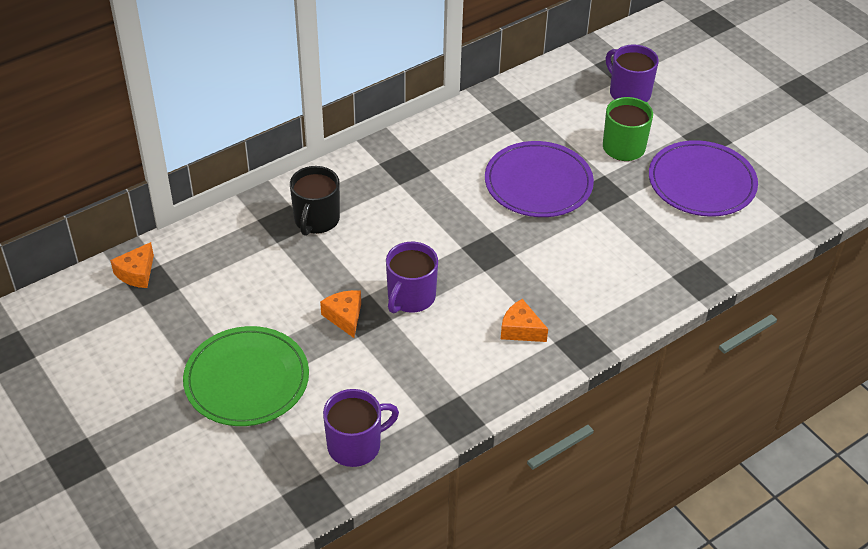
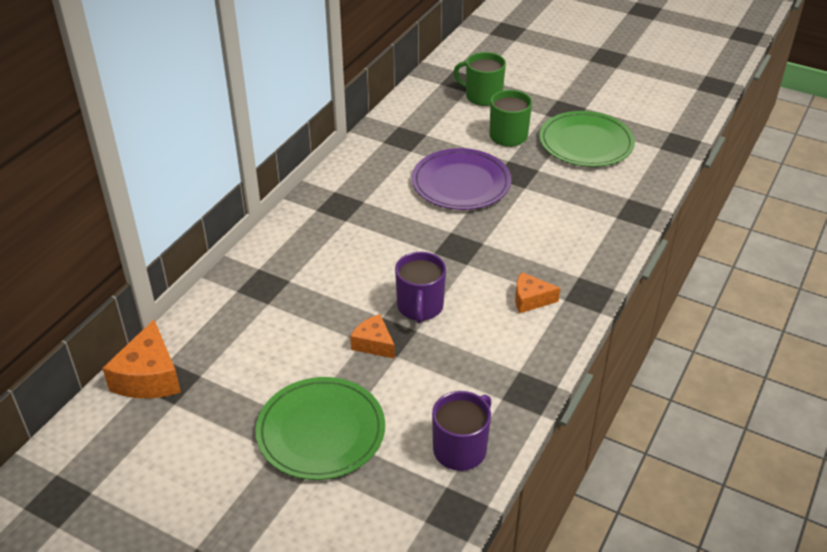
camera: 25 degrees left, 5 degrees down
orange cheese [110,242,154,288] -> orange cheese [102,320,181,398], size x1.64
black mug [290,166,340,236] -> none
purple mug [606,44,659,102] -> green mug [454,52,506,106]
purple plate [649,140,758,217] -> green plate [539,111,635,167]

